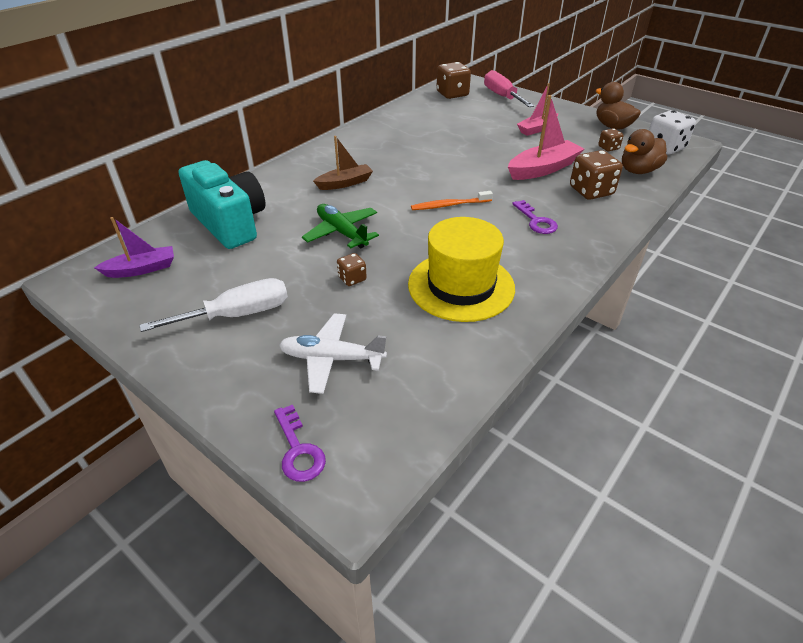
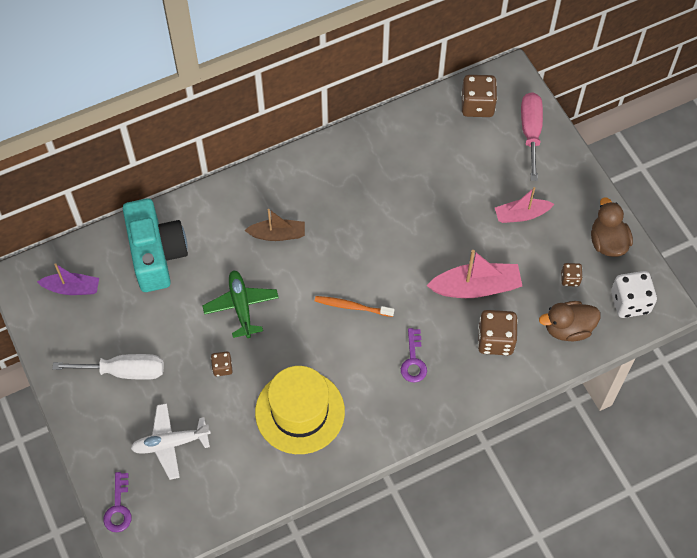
camera: 25 degrees right, 20 degrees up
white plane [279,313,387,394] -> white plane turned 45 degrees counterclockwise [130,403,211,480]

